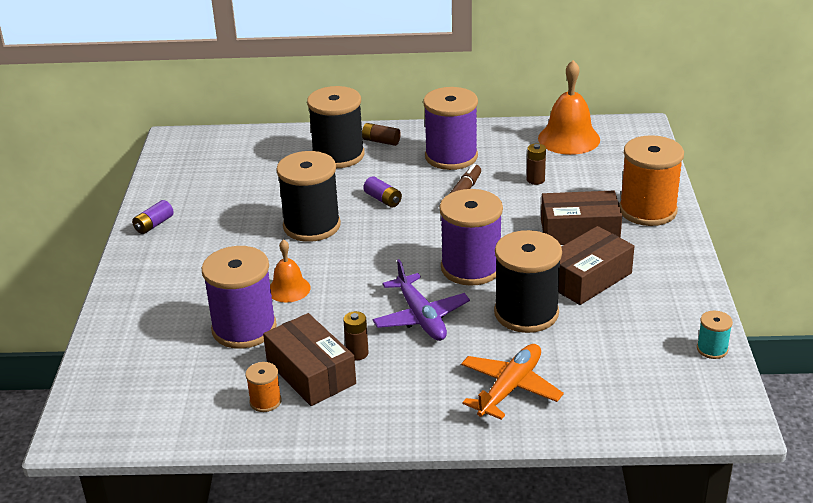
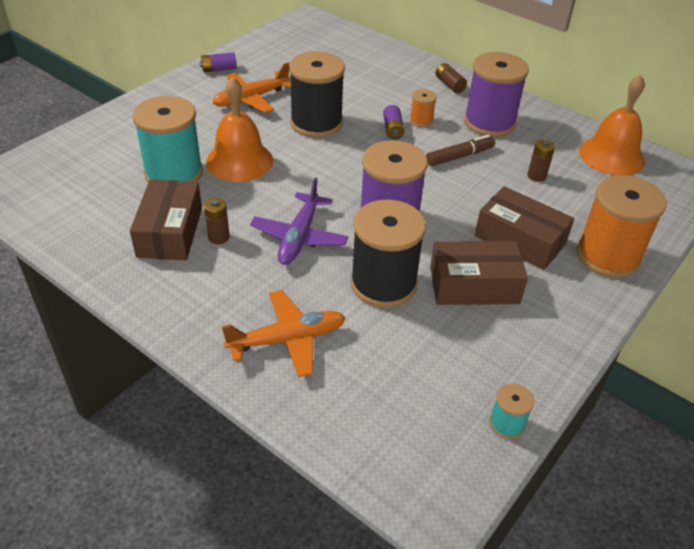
camera: 35 degrees right, 10 degrees up
purple spool [202,246,277,349] -> turquoise spool [132,96,203,182]
orange spool [246,362,281,412] -> orange spool moved to [410,89,437,127]
orange bell [270,239,311,303] -> orange bell [206,77,273,182], size x1.71
black spool [307,86,365,168] -> none
none -> orange plane [212,62,291,113]

